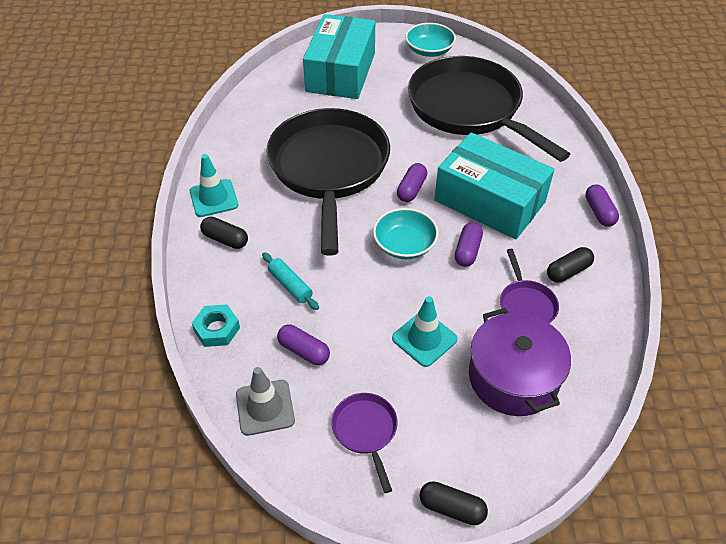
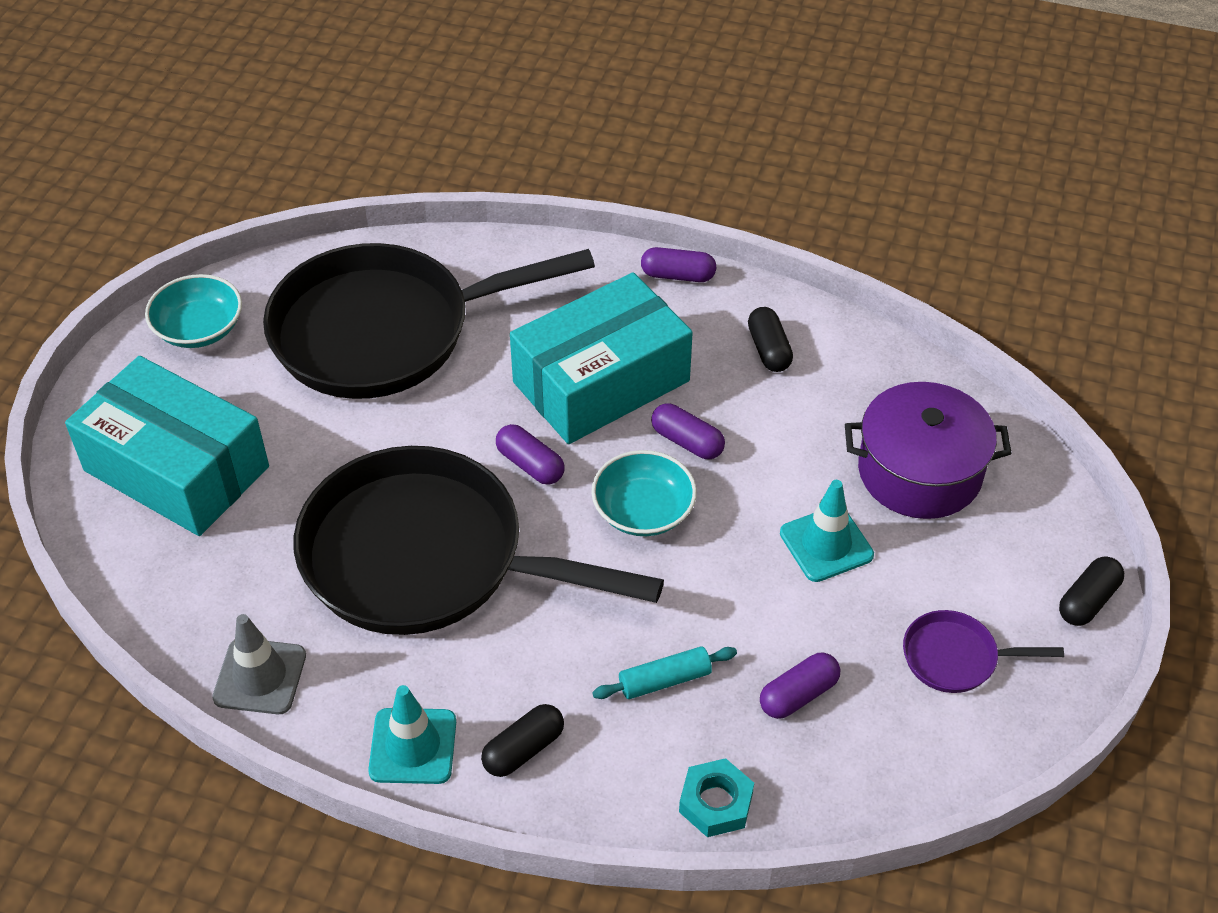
camera: 70 degrees left, 0 degrees up
grey traffic cone [236,367,295,436] -> grey traffic cone moved to [212,614,306,714]
purple pan [500,249,559,324] -> none

